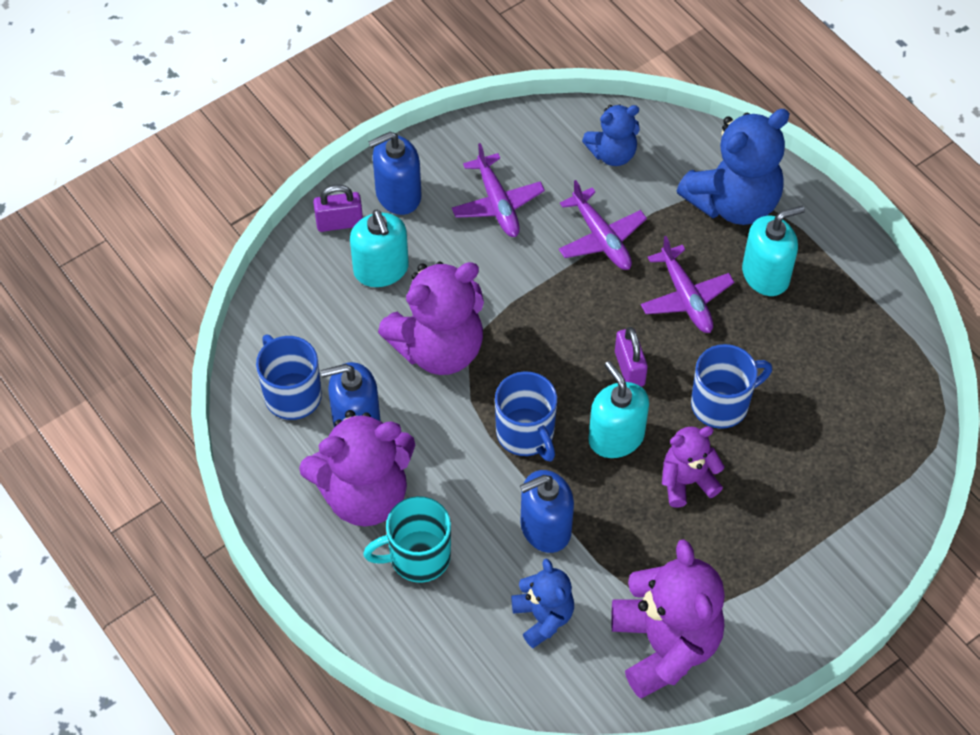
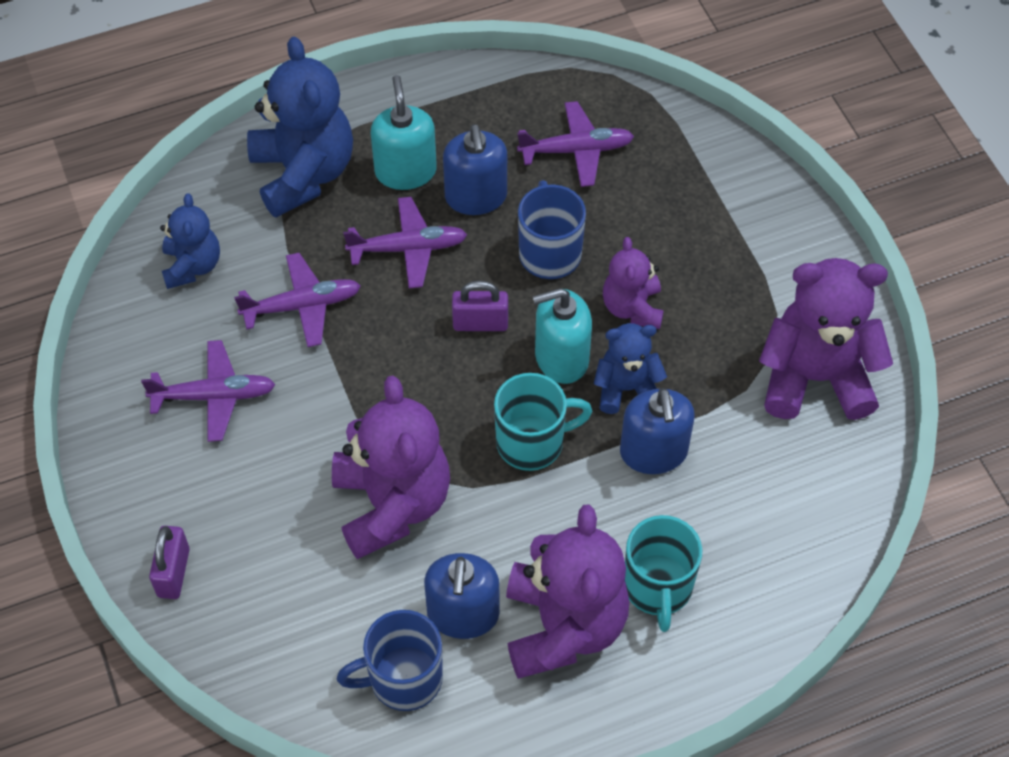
camera: 75 degrees left, 0 degrees up
turquoise soap dispenser [350,210,409,287] -> none
blue soap dispenser [369,132,422,215] -> blue soap dispenser moved to [443,124,507,215]
blue mug [495,371,557,462] -> turquoise mug [494,373,592,471]
blue teddy bear [511,559,574,648] -> blue teddy bear moved to [594,323,667,414]
none -> purple plane [517,101,634,187]

